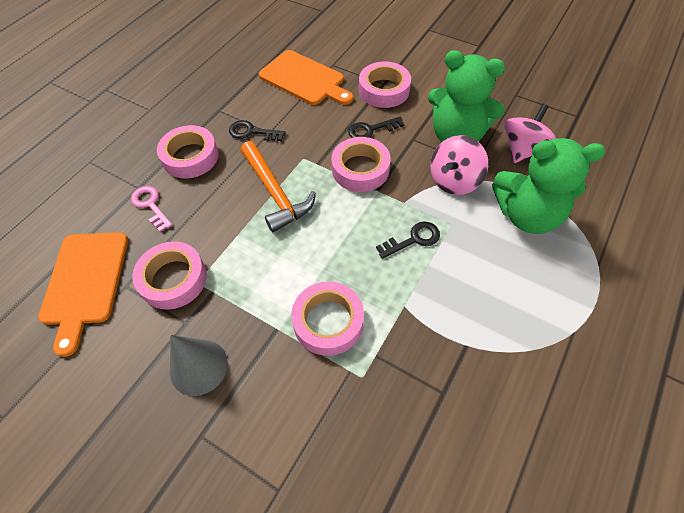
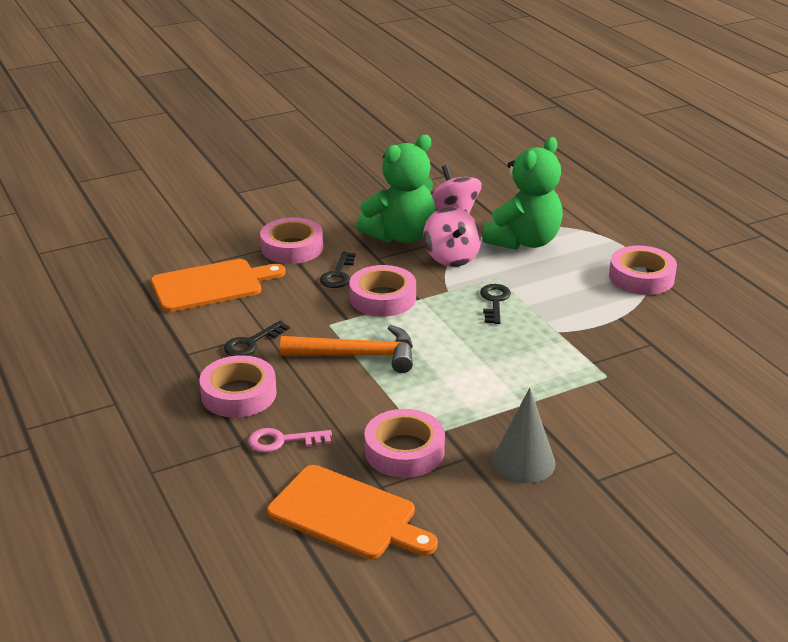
camera: 60 degrees left, 25 degrees down
pink tape [291,281,364,356] -> pink tape moved to [609,246,677,295]

